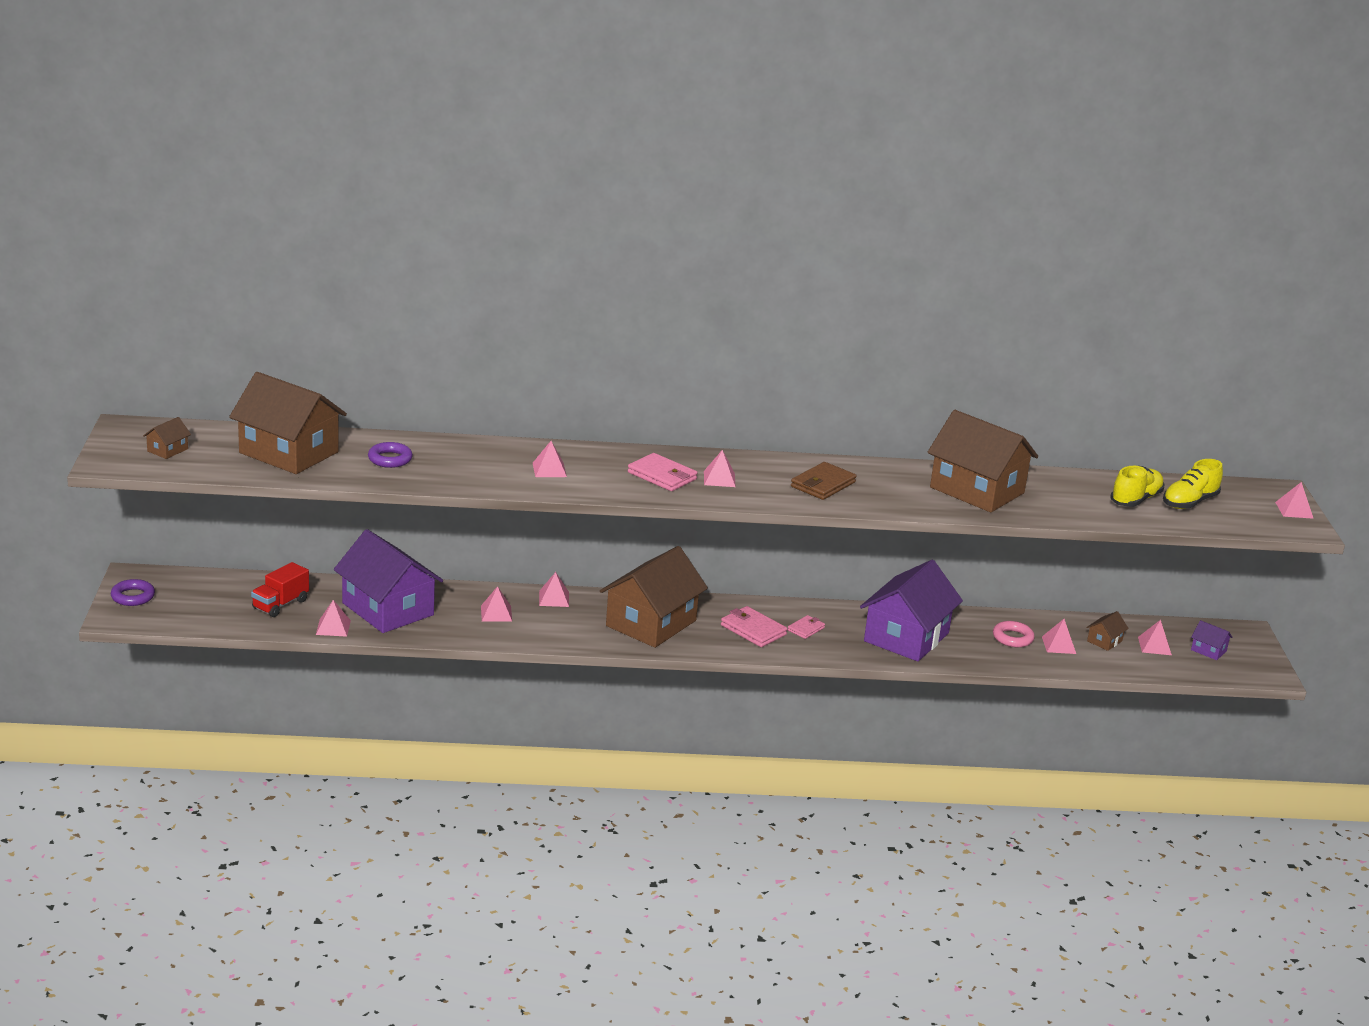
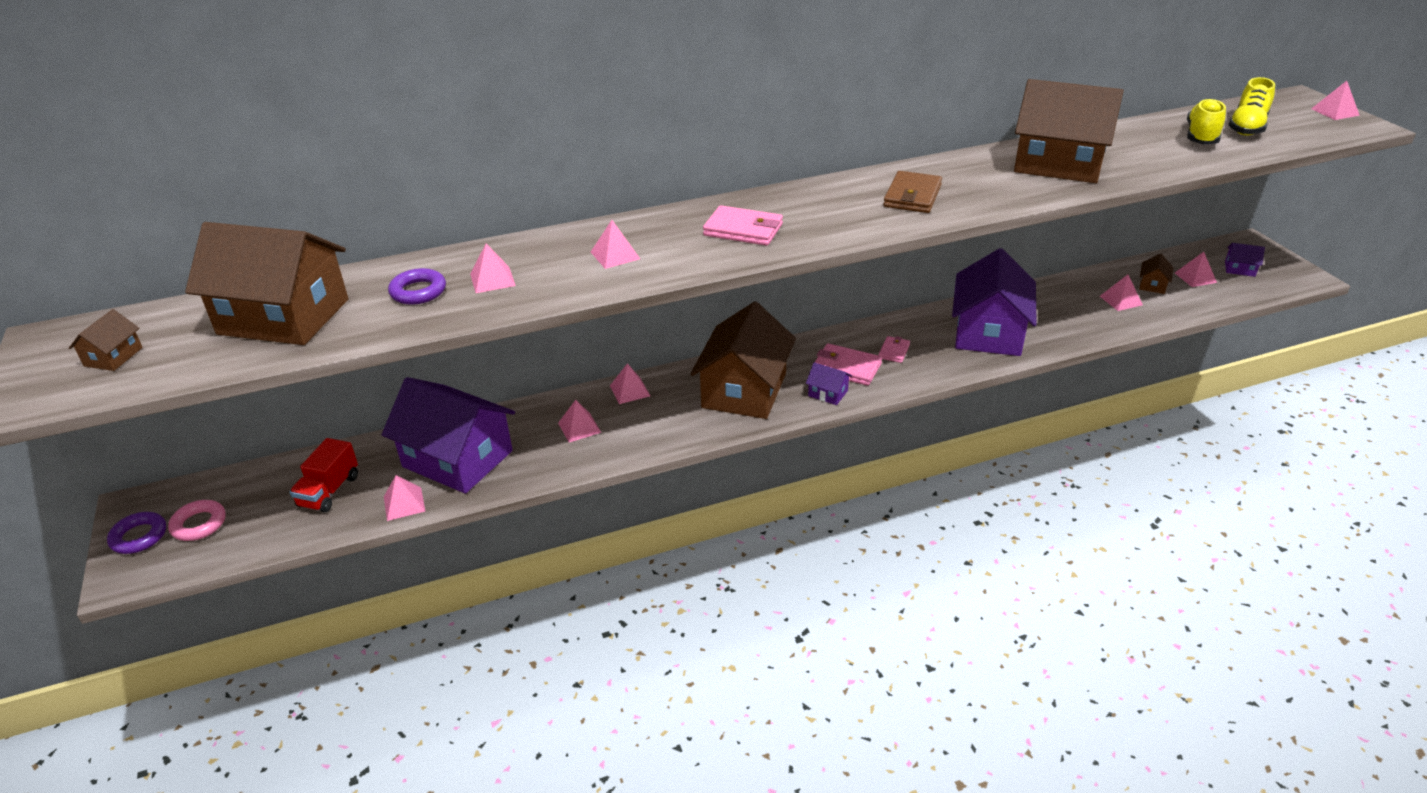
camera: 15 degrees left, 10 degrees up
pink pyramid [704,450,736,487] -> pink pyramid moved to [470,244,516,293]
pink ring [993,621,1035,647] -> pink ring moved to [168,500,226,541]
none -> purple house [806,362,852,405]

